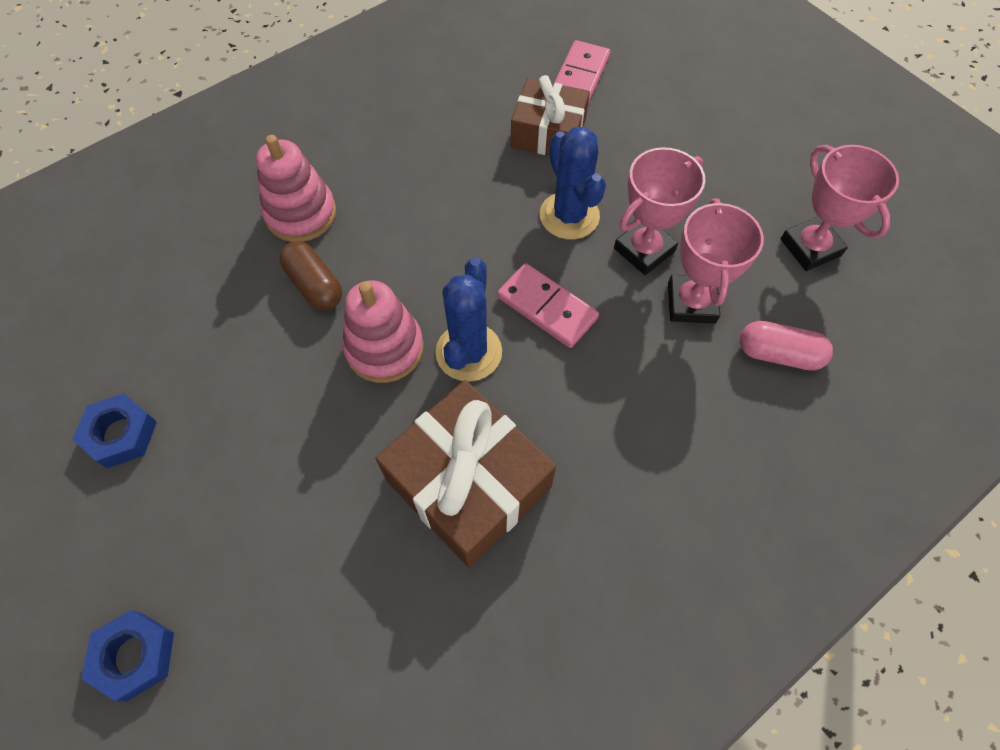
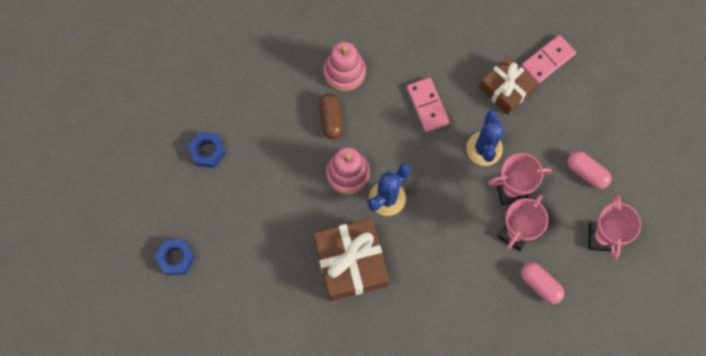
camera: 30 degrees right, 10 degrees up
pink domino [497,263,599,348] -> pink domino moved to [407,77,450,133]
none -> pink capsule [567,151,612,189]

